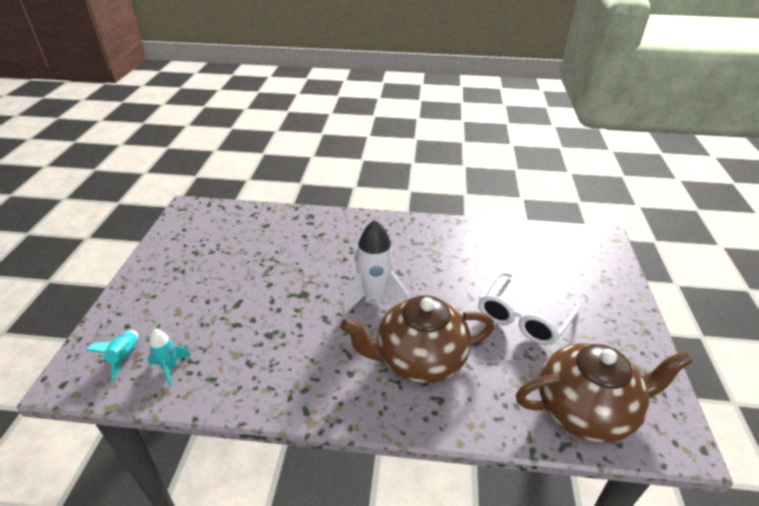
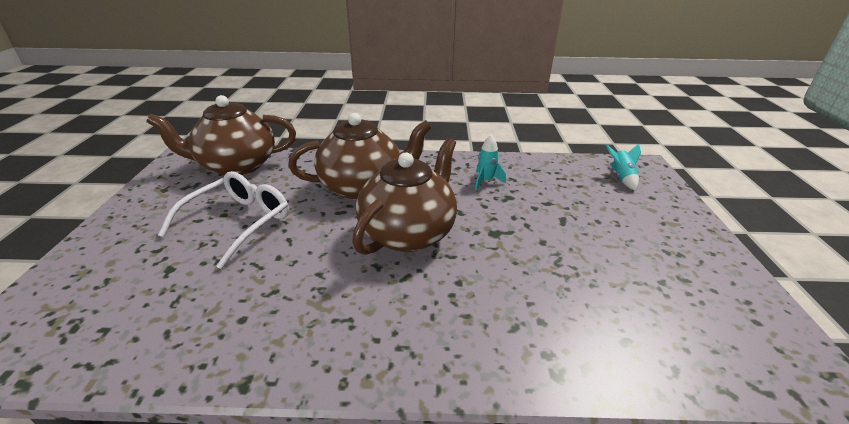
camera: 175 degrees right, 5 degrees down
turquoise rocket [148,329,191,387] -> turquoise rocket moved to [475,135,506,190]
white rocket [342,220,409,315] -> brown teapot [352,138,457,255]

